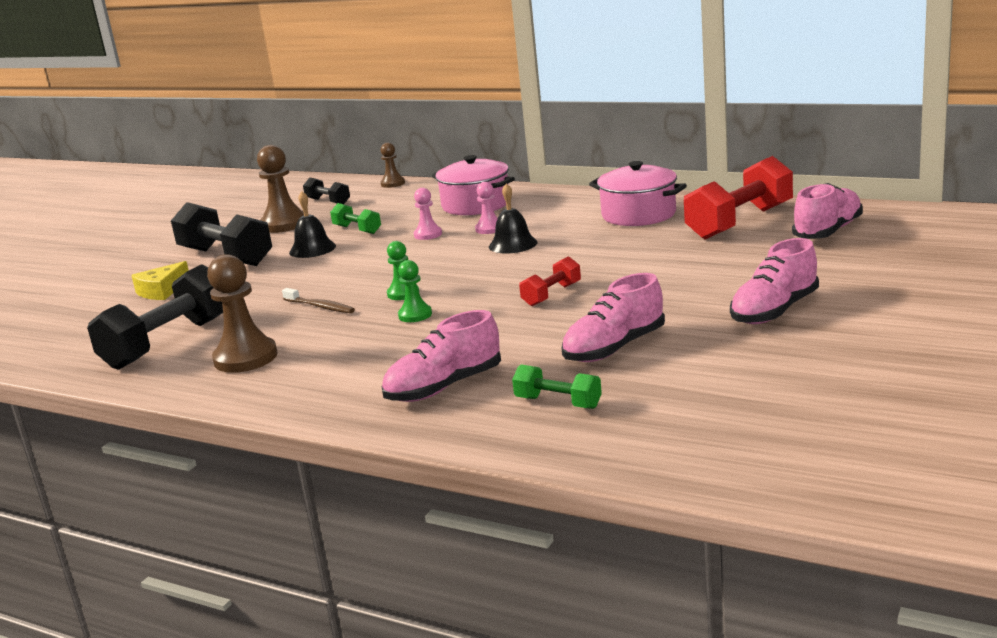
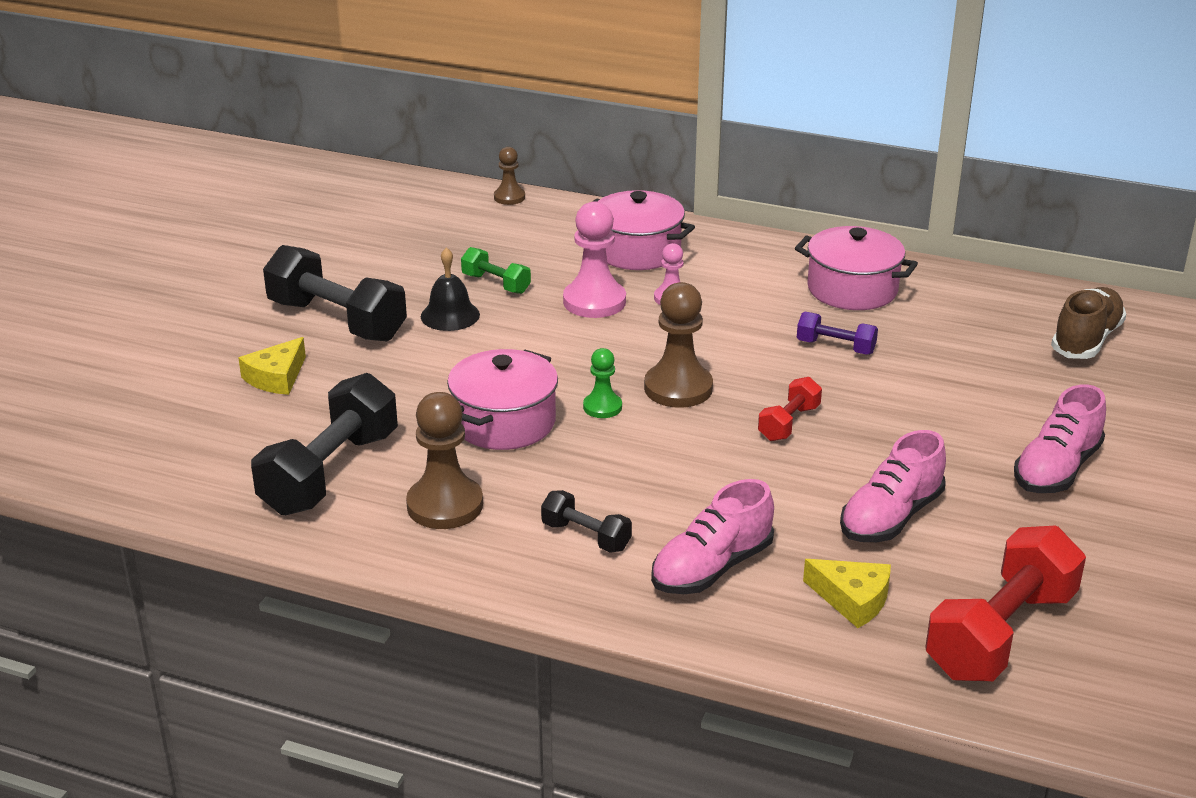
camera: 10 degrees left, 10 degrees up
brown pawn [257,145,304,233] -> brown pawn moved to [644,282,713,408]
brown toothbrush [282,288,355,313] -> pink pot [447,349,558,450]
black dumbbell [303,177,350,204] -> black dumbbell moved to [541,490,632,553]
green pawn [398,260,432,322] -> none
pink pawn [414,188,442,240] -> pink pawn [563,202,626,318], size x1.79
black bell [489,183,538,254] -> none
green dumbbell [512,364,602,409] -> yellow cheese [803,559,891,628]
red dumbbell [684,156,793,240] -> red dumbbell moved to [925,525,1086,681]
pink shoe [792,183,863,239] -> brown shoe [1051,287,1126,359]
none -> purple dumbbell [797,312,878,355]

